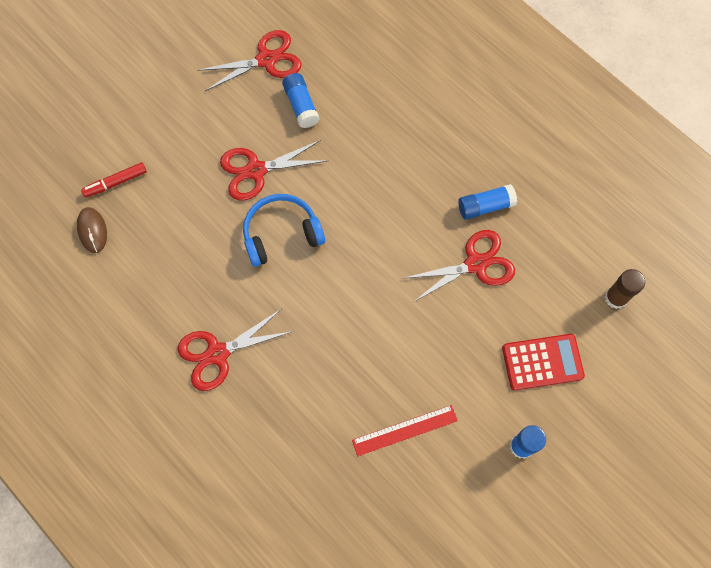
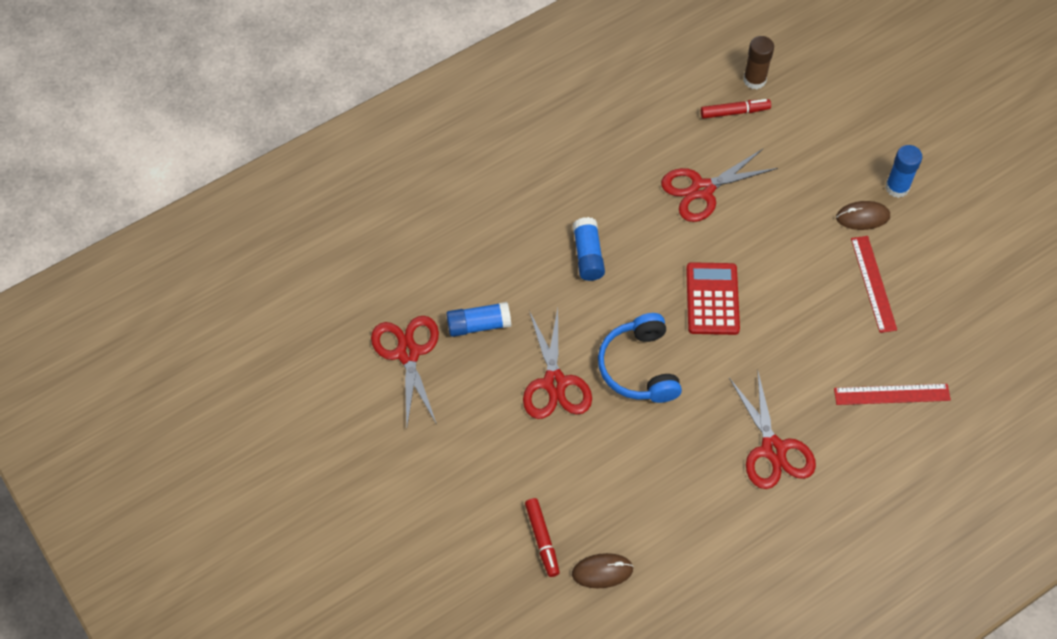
camera: 80 degrees left, 10 degrees down
red scissors [404,230,515,302] -> red scissors turned 105 degrees counterclockwise [661,149,778,222]
blue glue stick [458,184,517,220] -> blue glue stick moved to [573,217,605,281]
red calculator [502,334,585,391] -> red calculator moved to [686,262,740,335]
none -> red marker [701,99,771,119]
none -> red ruler [834,384,951,405]
none -> brown mouse [836,201,890,230]

